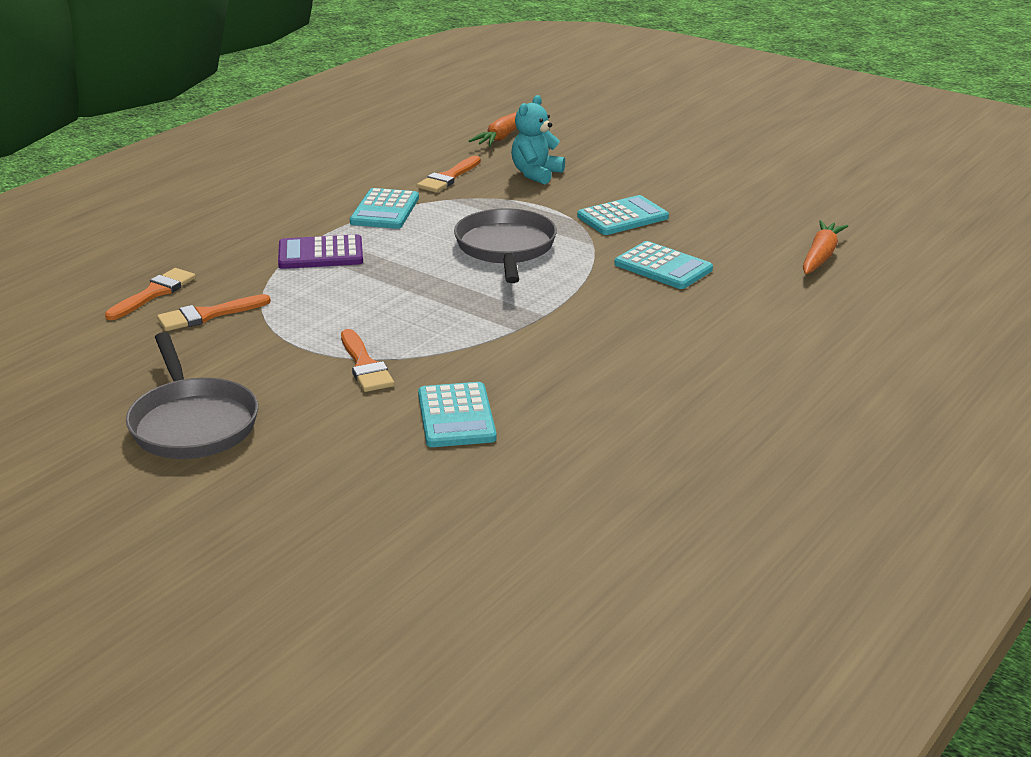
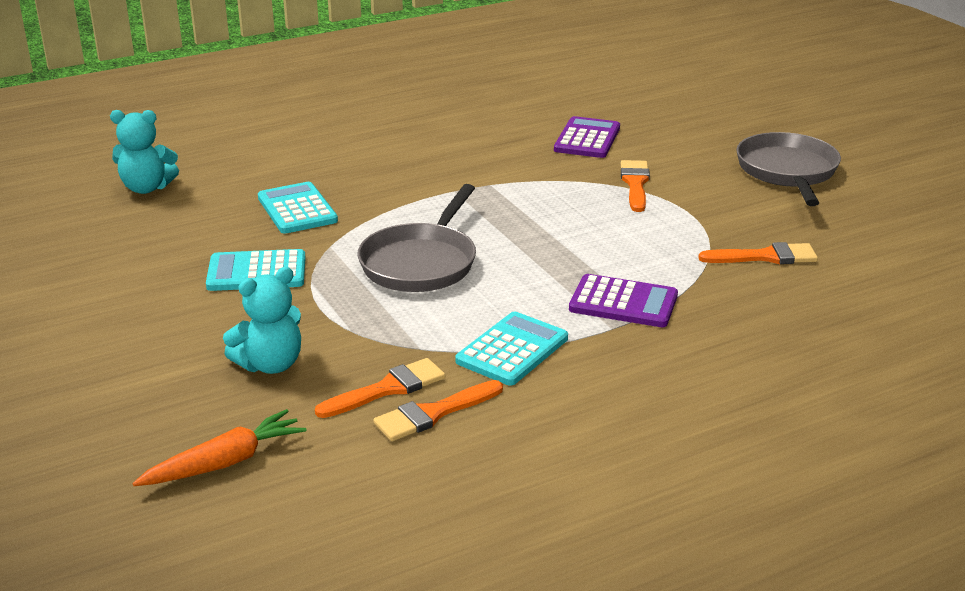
camera: 155 degrees left, 0 degrees up
orange brush [105,268,196,320] -> orange brush moved to [373,380,503,441]
turquoise calculator [418,382,496,447] -> purple calculator [554,116,620,158]
orange carrot [803,220,848,274] -> turquoise teddy bear [110,110,179,194]

